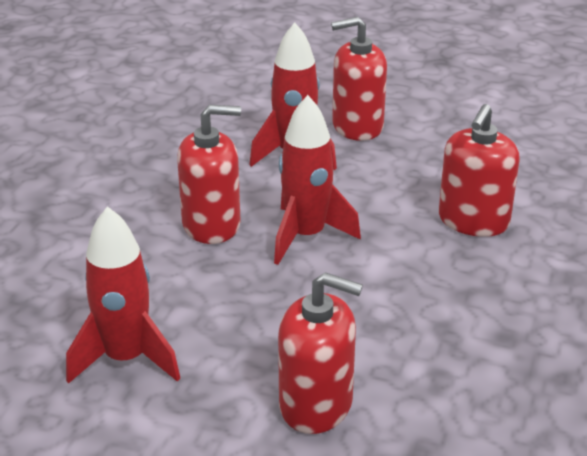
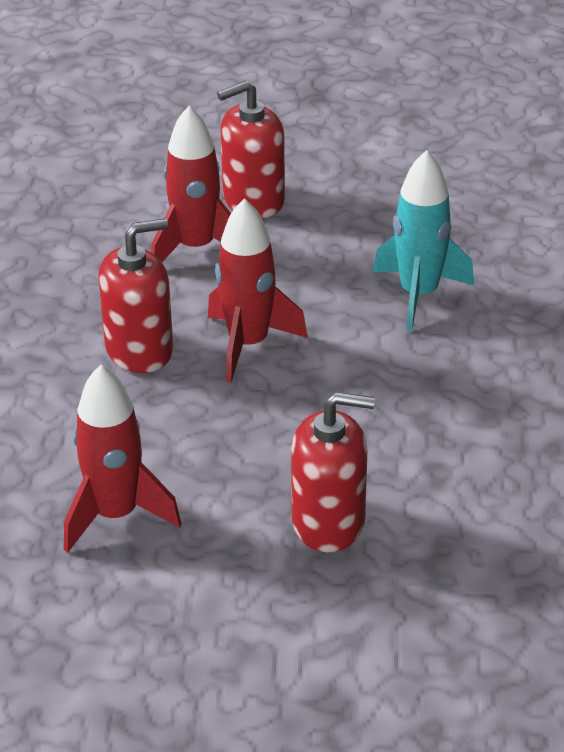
camera: 15 degrees left, 5 degrees up
red soap dispenser [439,104,520,237] -> turquoise rocket [373,150,474,331]

